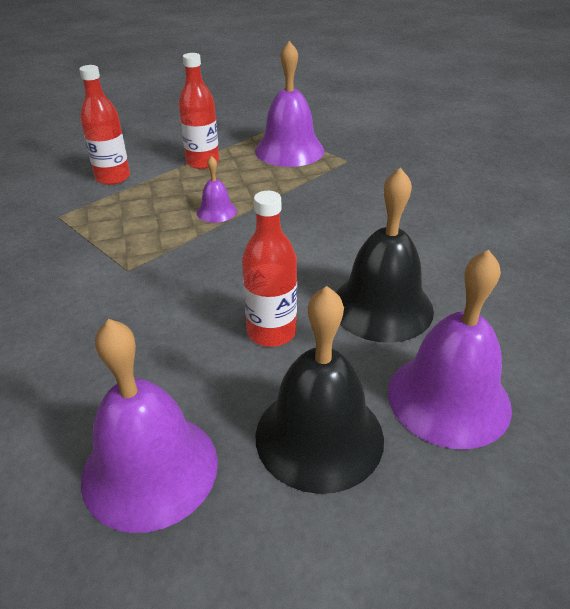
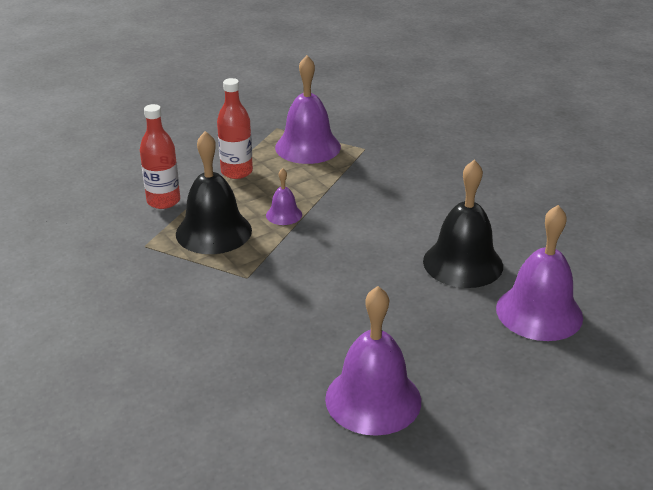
camera: 20 degrees left, 5 degrees down
red bottle [242,191,297,347] -> none
black bell [256,286,384,494] -> black bell moved to [176,131,252,254]

